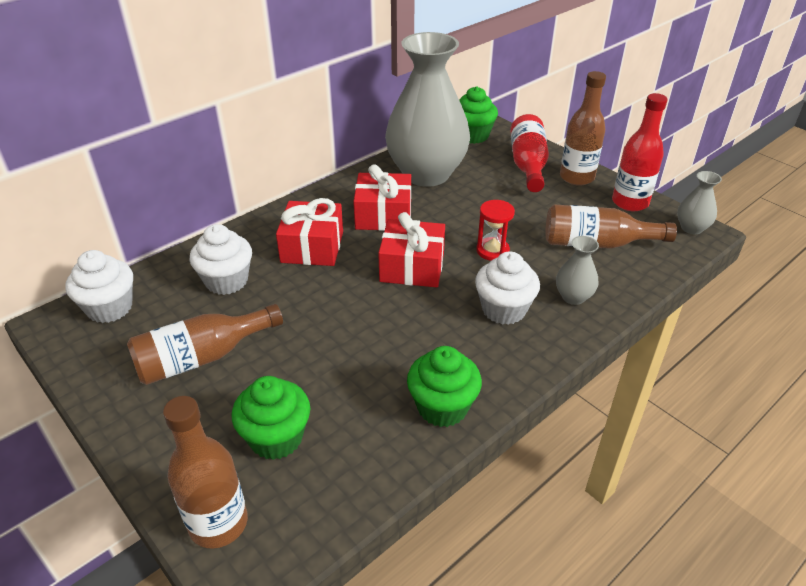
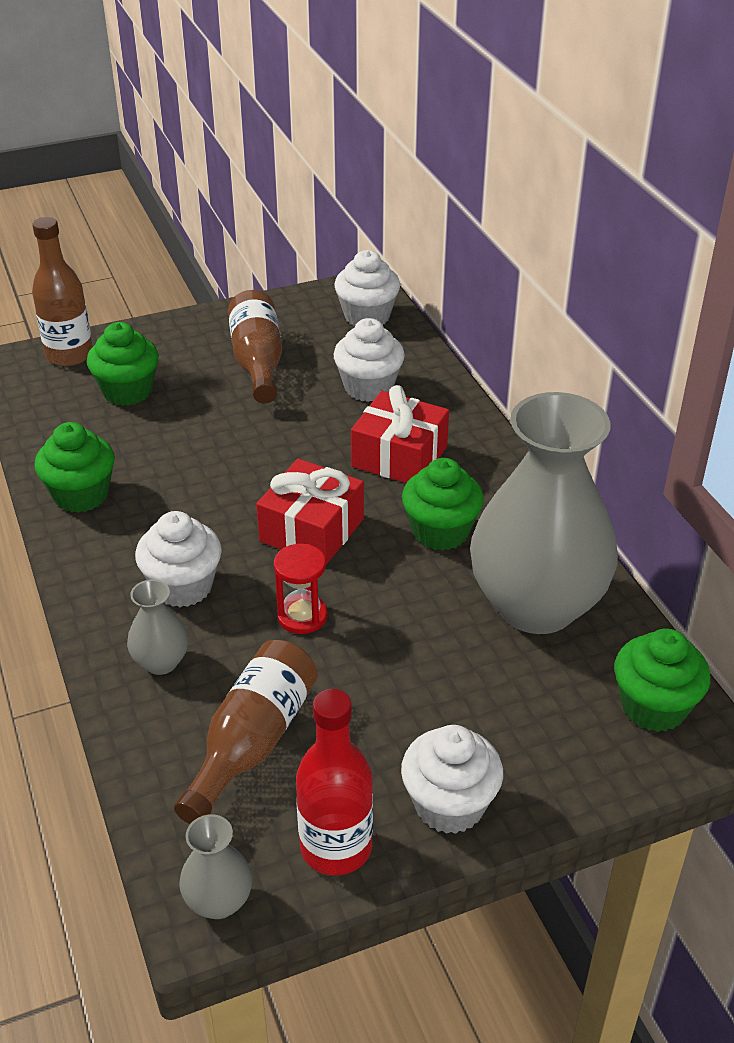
camera: 110 degrees right, 0 degrees up
red gift [353,164,411,231] -> green cupcake [402,458,484,551]
red bottle [510,114,549,192] -> none
brown bottle [560,71,606,186] -> white cupcake [401,725,503,834]

